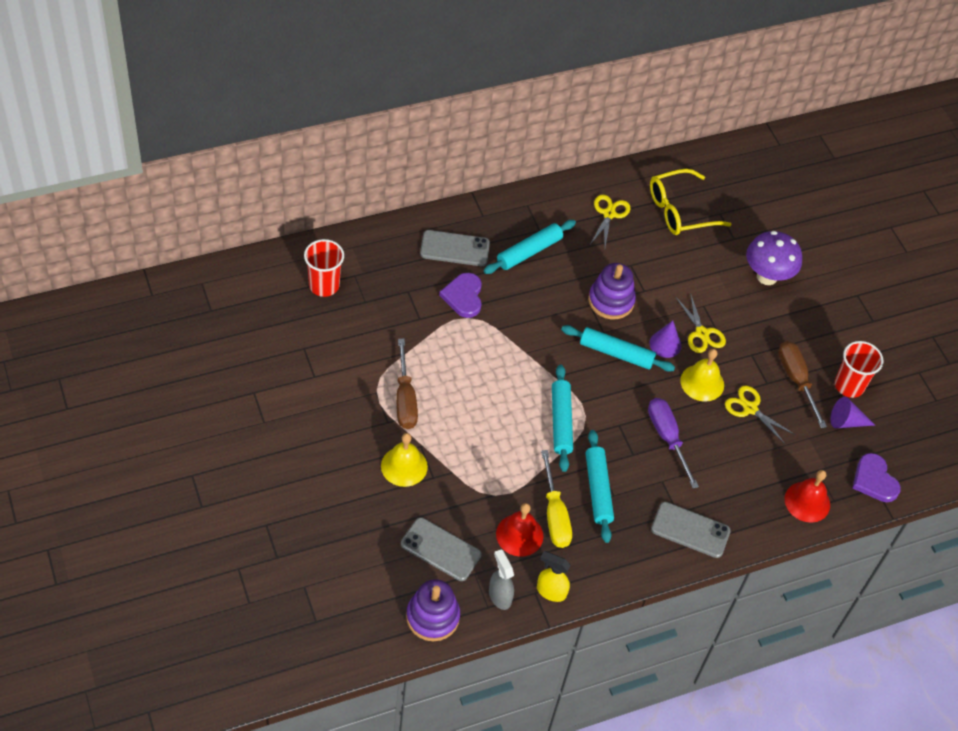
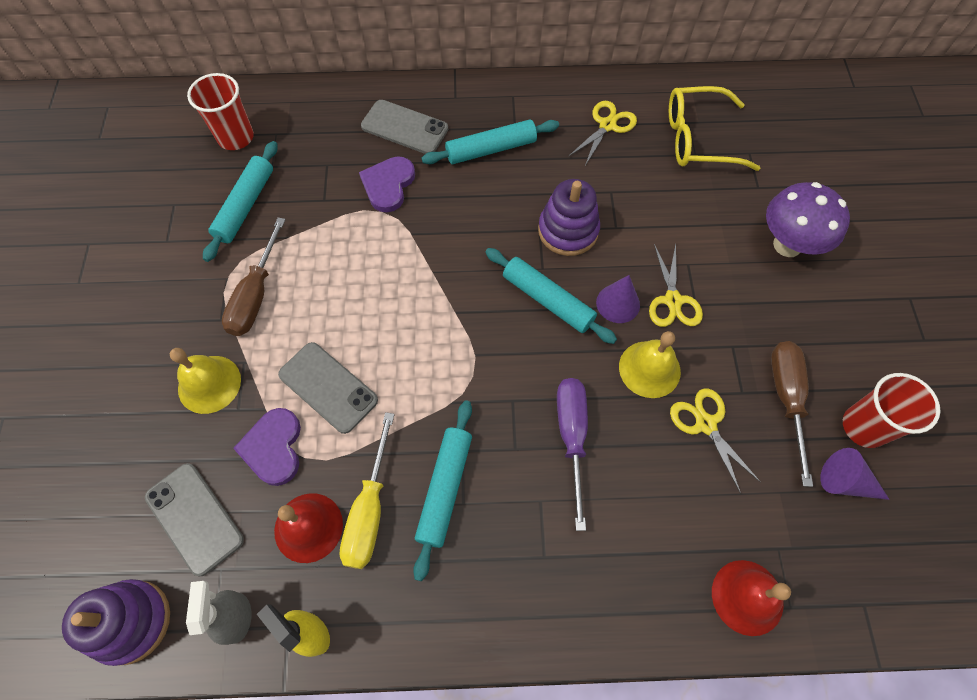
camera: 25 degrees right, 10 degrees up
turquoise rolling pin [552,364,573,472] -> turquoise rolling pin moved to [203,141,278,262]
grey phone [651,502,731,558] -> grey phone moved to [278,342,378,434]
purple heart [853,453,901,502] -> purple heart moved to [233,408,301,486]

